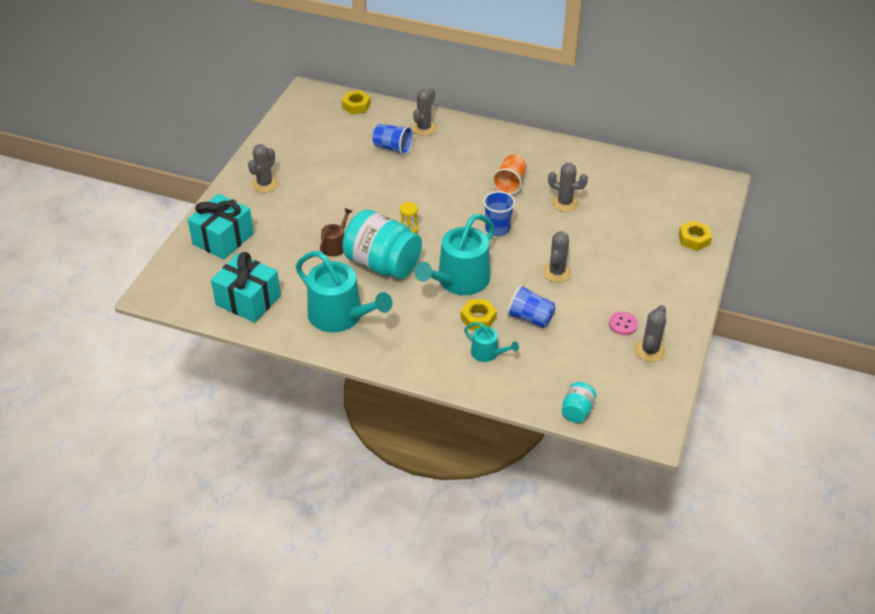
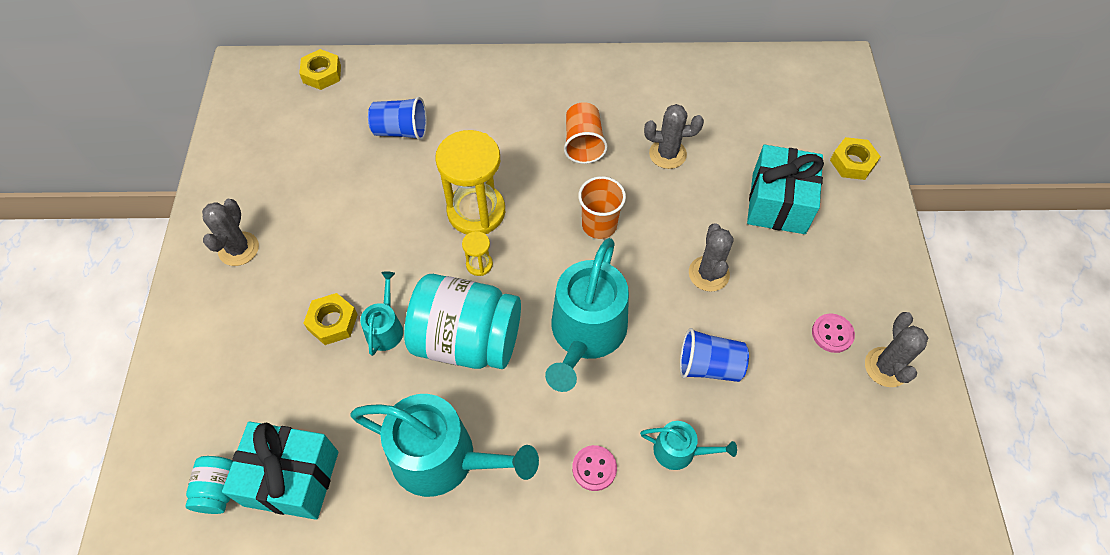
camera: 20 degrees left, 15 degrees up
turquoise gift [187,194,254,259] -> turquoise gift moved to [747,145,824,234]
brown watering can [320,208,353,257] -> turquoise watering can [360,271,403,356]
grey cactus [412,88,437,136] -> none
yellow nut [460,299,497,330] -> yellow nut moved to [303,293,358,345]
blue cup [483,191,515,236] -> orange cup [578,176,626,239]
turquoise jar [562,382,596,423] -> turquoise jar moved to [185,456,233,514]
none -> yellow hourglass [435,130,505,234]
none -> pink button [572,445,617,491]

